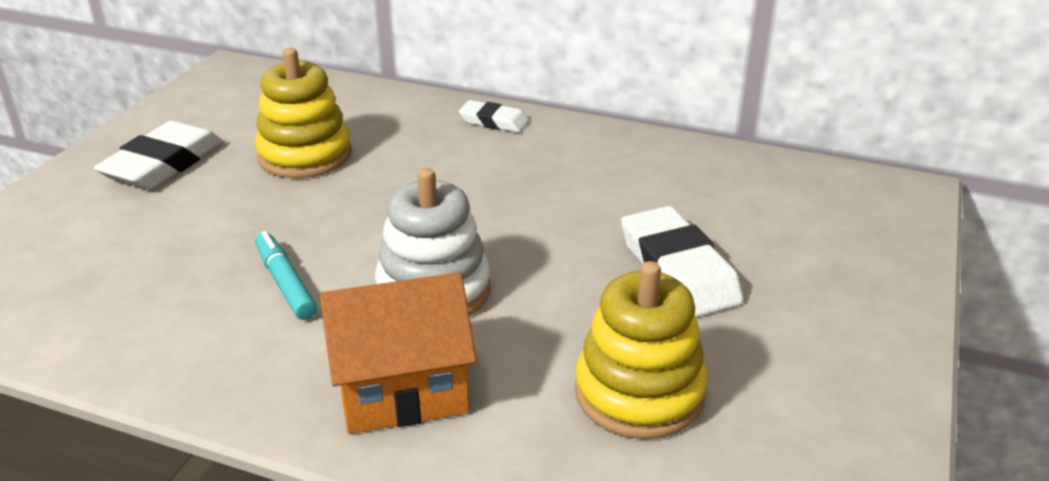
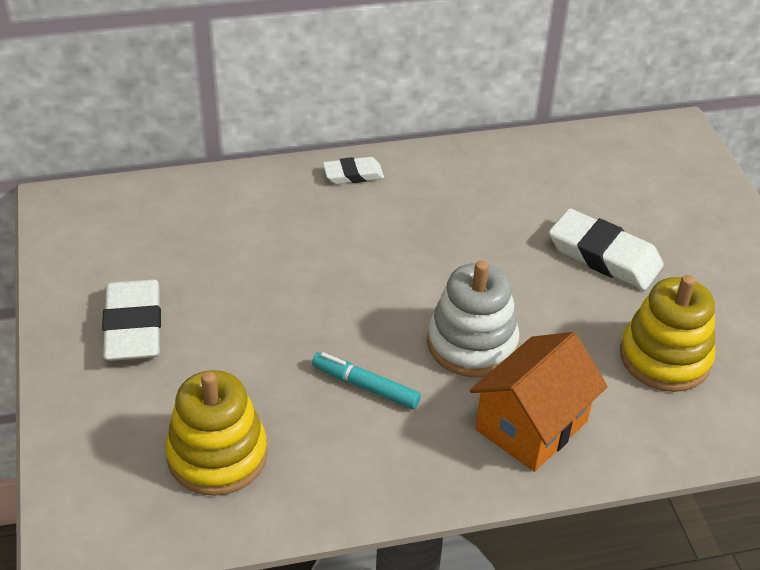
camera: 35 degrees left, 10 degrees up
yellow stacking toy [255,48,351,178] -> yellow stacking toy moved to [165,370,268,496]

